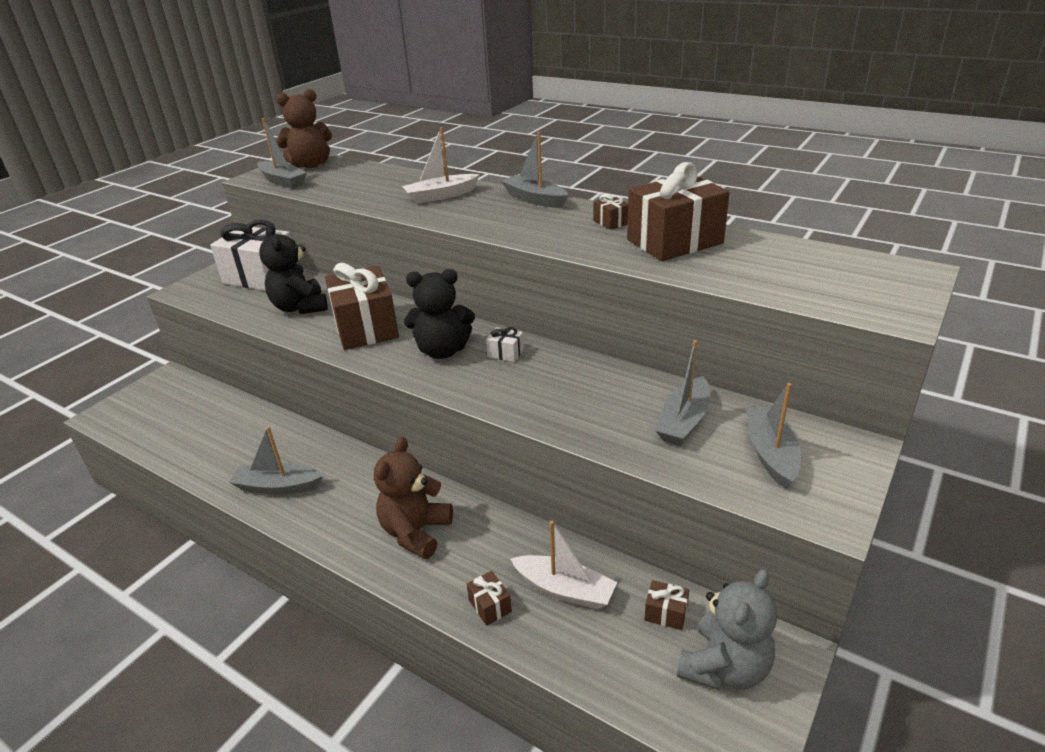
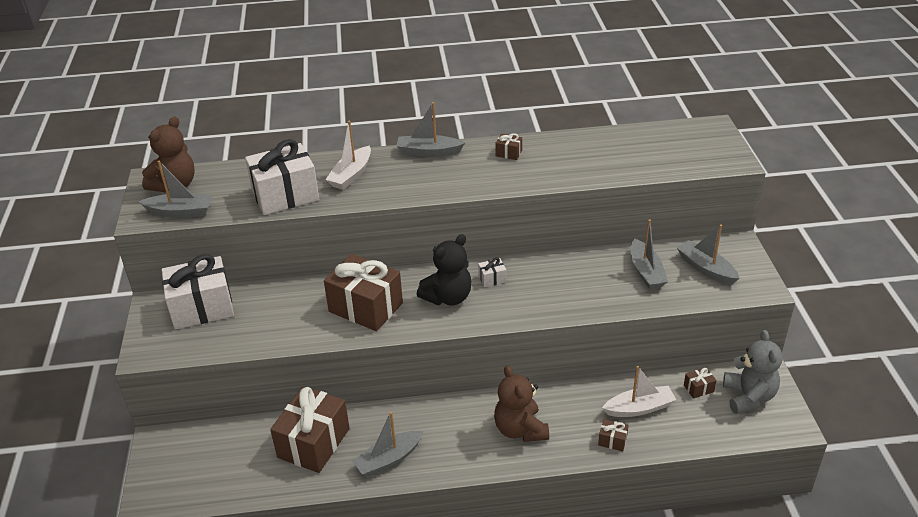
camera: 40 degrees left, 5 degrees up
black teddy bear [259,226,328,314] -> none
brown gift [627,162,730,261] -> brown gift moved to [270,386,350,473]
none -> white gift [245,139,319,215]

